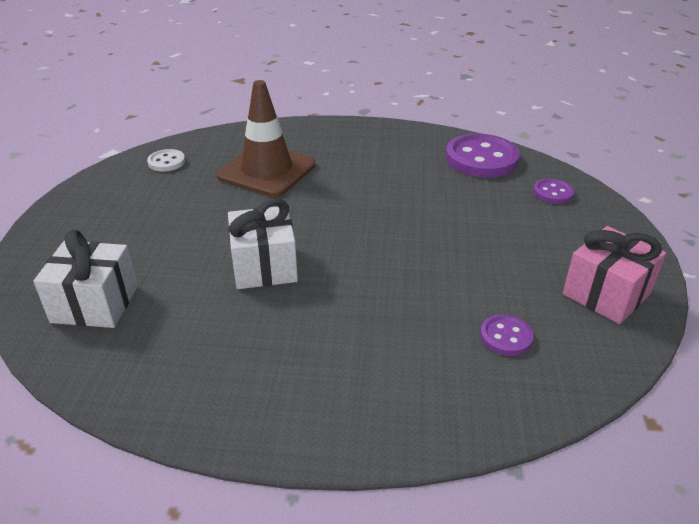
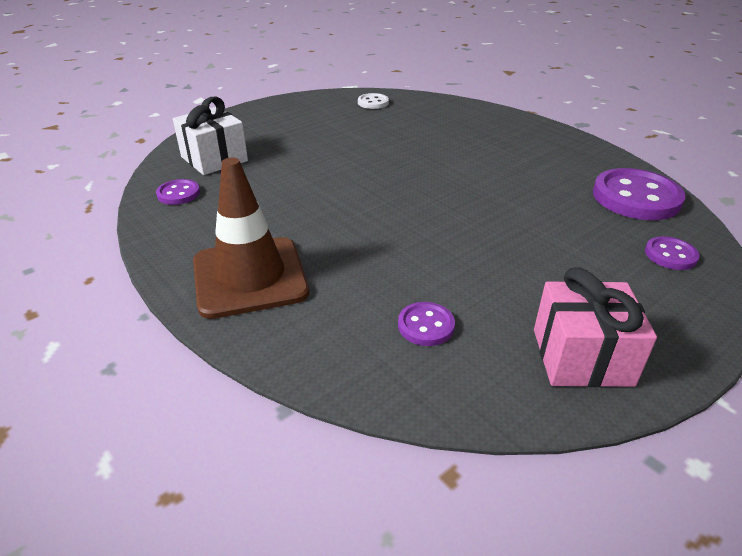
camera: 45 degrees right, 0 degrees up
brown traffic cone [217,80,316,197] -> brown traffic cone moved to [193,157,309,319]
white gift [228,199,298,289] -> none
none -> purple button [156,179,200,205]

